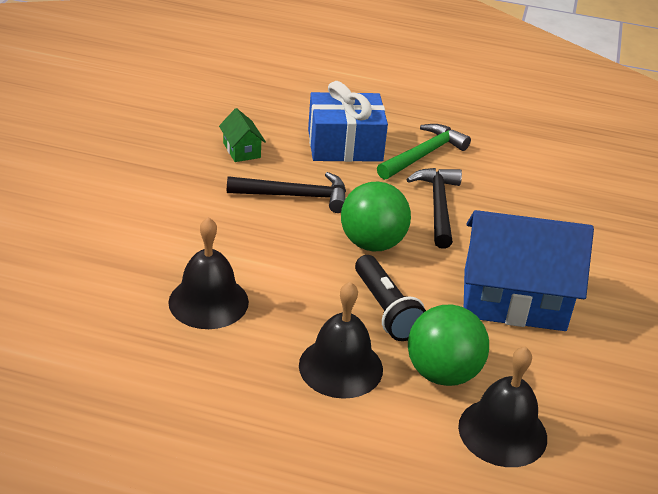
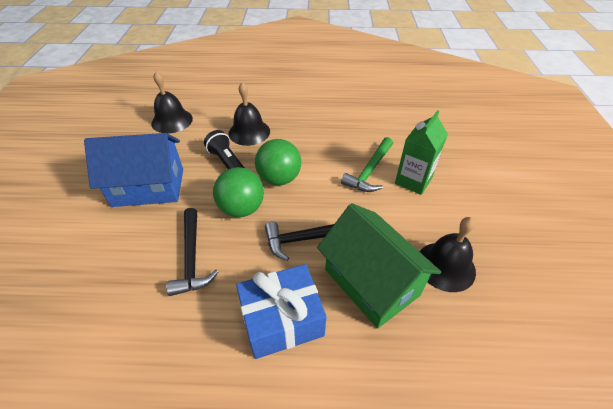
camera: 170 degrees right, 10 degrees up
black bell [168,217,249,329] -> black bell moved to [420,217,476,292]
green house [219,108,266,162] -> green house [317,203,441,329], size x2.33
green hammer [377,124,471,180] -> green hammer moved to [341,137,393,192]
green ball [408,304,489,386] -> green ball moved to [255,139,301,185]
none -> green carton [395,110,448,195]

